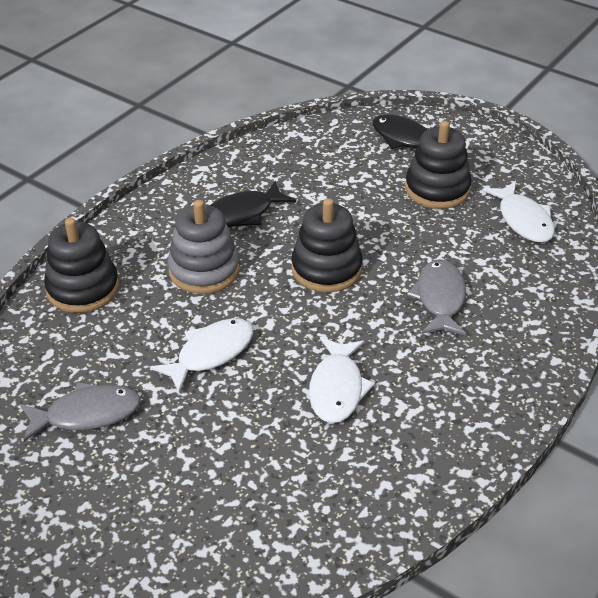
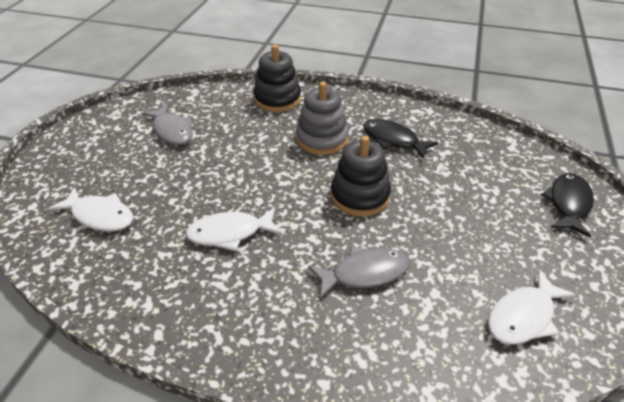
camera: 70 degrees right, 0 degrees up
white fish [150,318,253,393] -> white fish moved to [48,187,133,231]
black stacking toy [405,121,472,209] -> none

